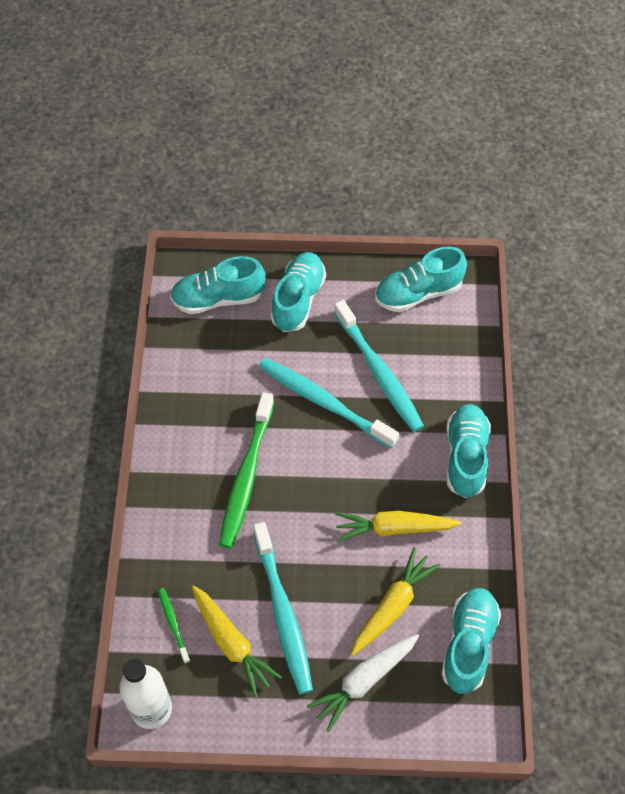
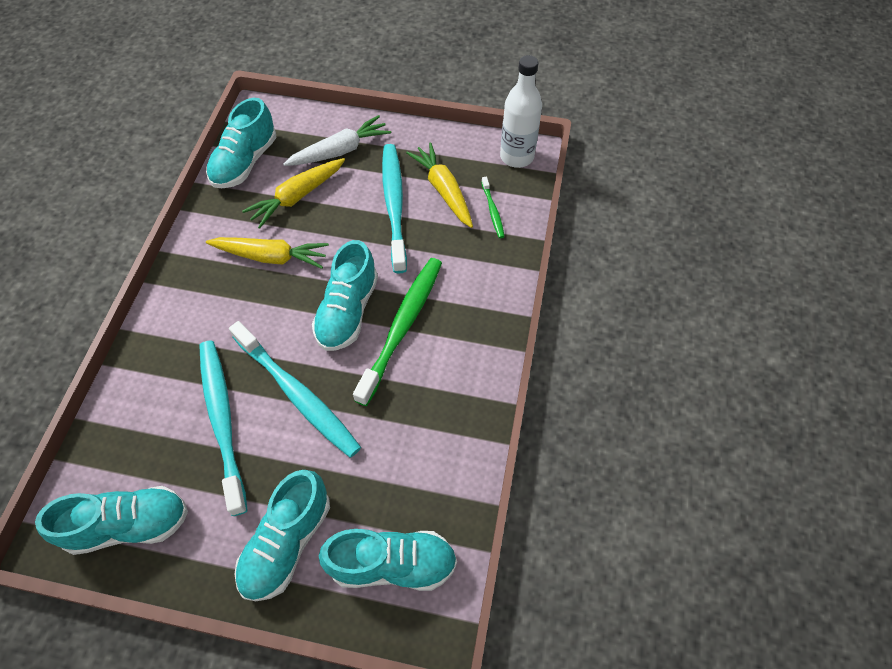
camera: 170 degrees left, 0 degrees up
turquoise shoe [446,404,491,498] -> turquoise shoe moved to [312,240,378,351]

